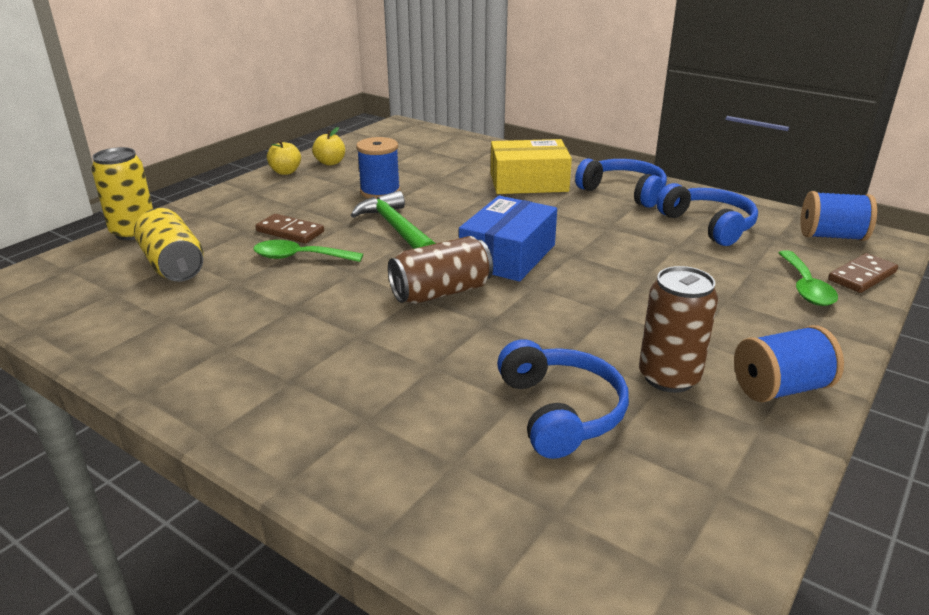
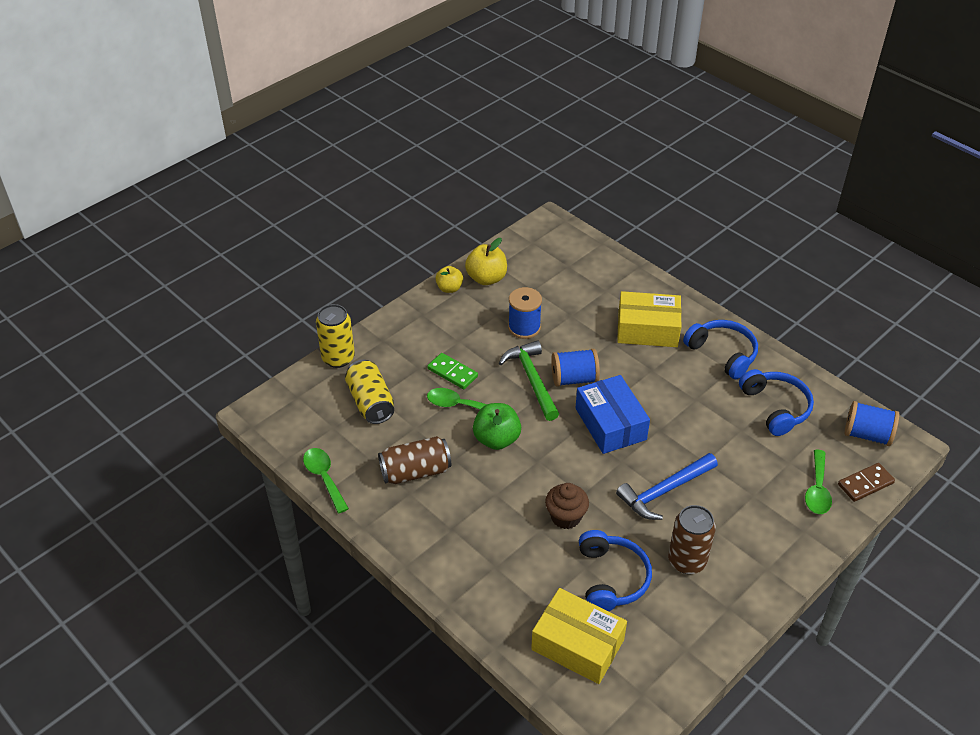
camera: 10 degrees right, 15 degrees up
brown domino [255,214,324,243] -> green domino [427,353,478,389]
yellow apple [312,127,345,166] -> yellow apple [465,238,507,285], size x1.53
brown can [388,236,493,304] -> brown can moved to [378,436,451,484]
blue box [459,195,557,282] -> blue box turned 60 degrees counterclockwise [575,375,650,454]
blue spool [734,325,844,402] -> blue spool moved to [551,349,600,387]
none -> green spoon [303,448,349,513]
none -> green apple [473,403,521,450]
none -> yellow box [531,588,627,684]
none -> brown cupcake [545,483,589,529]
none -> blue hammer [616,453,718,520]

